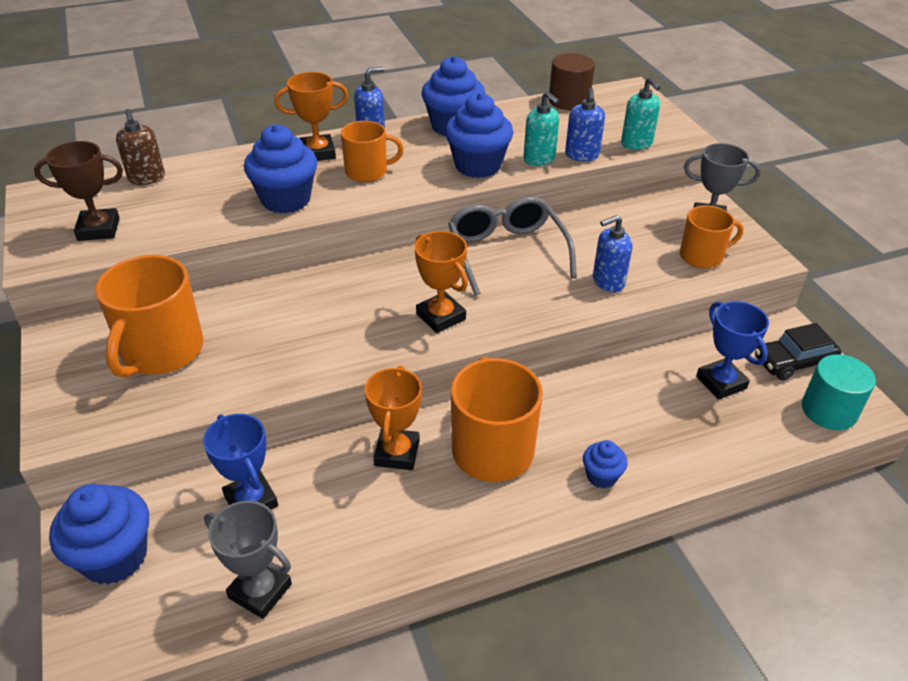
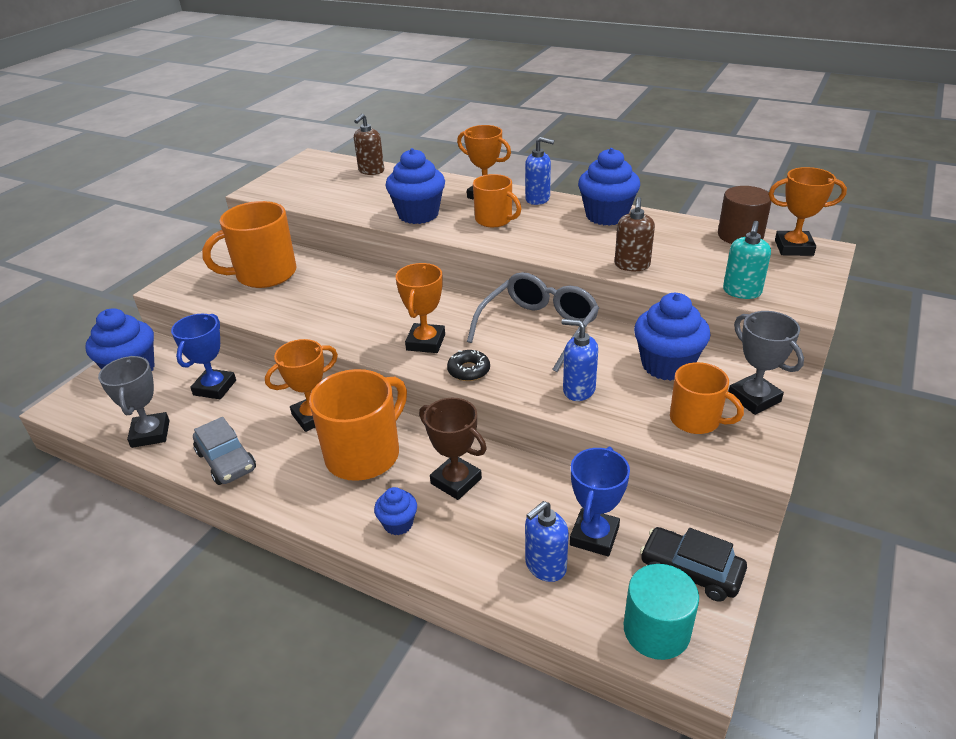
camera: 50 degrees right, 5 degrees down
brown trophy [34,141,123,241] -> brown trophy moved to [419,398,487,500]
blue cupcake [445,93,513,178] -> blue cupcake moved to [634,293,711,381]
turquoise soap dispenser [523,91,559,166] -> brown soap dispenser [615,197,655,271]
blue soap dispenser [565,88,605,161] -> blue soap dispenser moved to [525,501,569,582]
none -> grey car [193,417,256,485]
none -> black donut [447,350,490,381]
none -> orange trophy [769,167,847,256]

